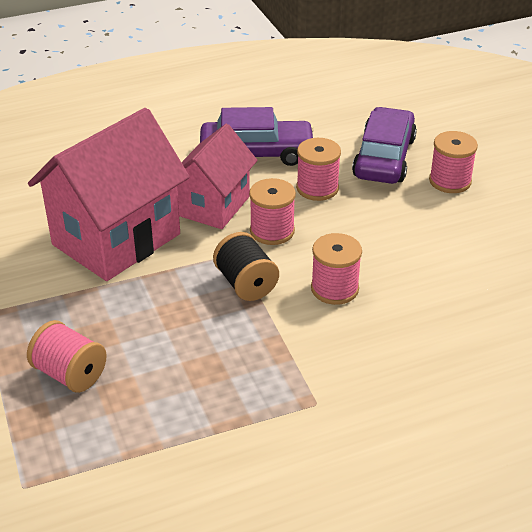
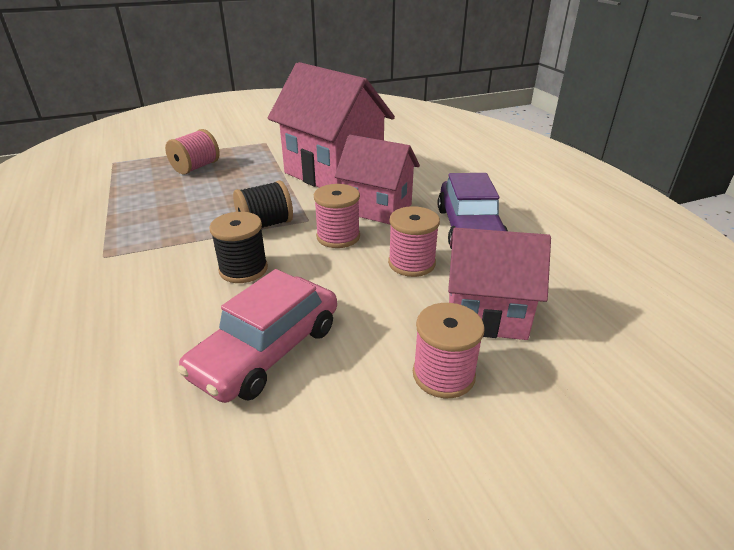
camera: 90 degrees right, 5 degrees down
pink spool [311,233,362,305] -> black spool [209,212,268,283]
purple car [352,107,417,184] -> pink house [448,228,551,340]
none -> pink car [177,269,337,403]

